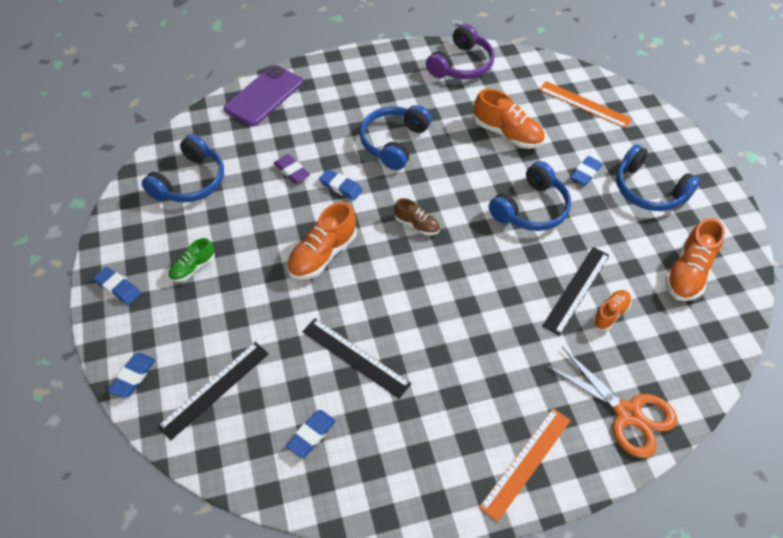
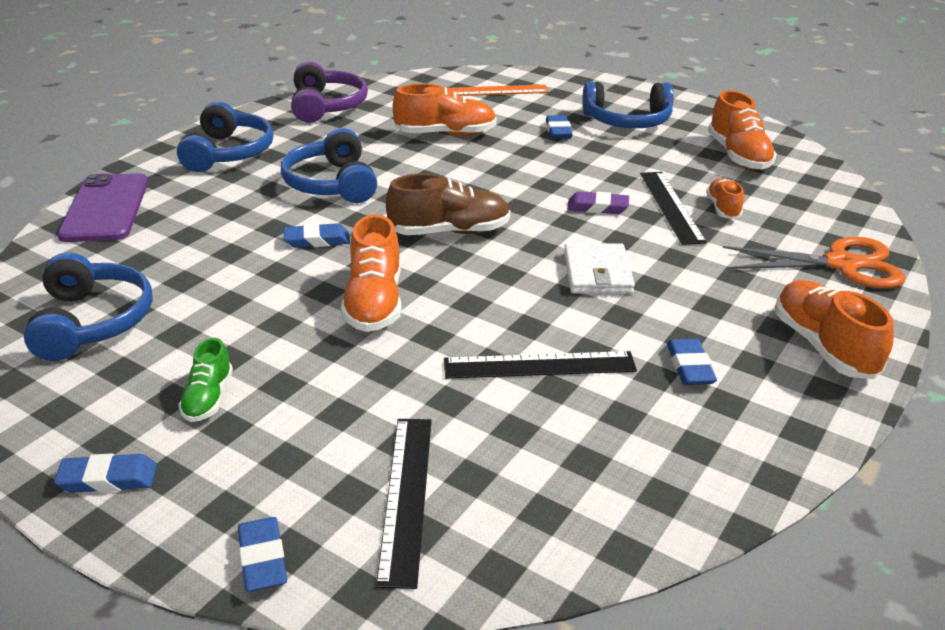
camera: 40 degrees left, 20 degrees down
purple eraser [274,154,310,184] -> purple eraser moved to [567,191,629,214]
blue eraser [286,410,336,458] -> blue eraser moved to [667,339,717,385]
brown shoe [394,198,440,235] -> brown shoe [386,173,510,235], size x1.71
orange ruler [479,408,571,522] -> orange shoe [775,280,894,379]
blue headphones [489,161,571,231] -> blue headphones moved to [177,102,274,172]
none -> white wallet [564,243,635,294]

